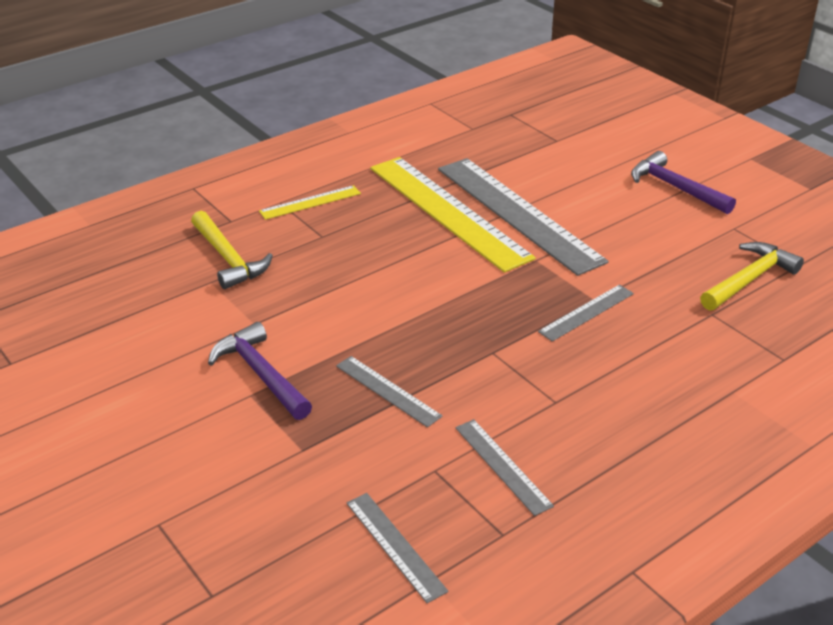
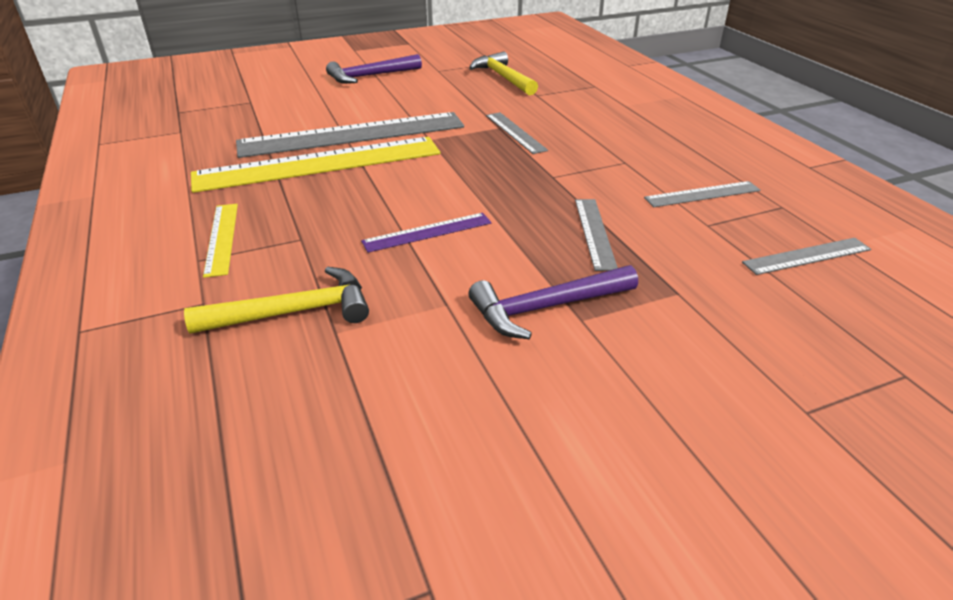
camera: 75 degrees left, 0 degrees up
grey ruler [336,356,442,427] -> grey ruler turned 60 degrees counterclockwise [575,199,618,271]
none -> purple ruler [361,213,492,253]

